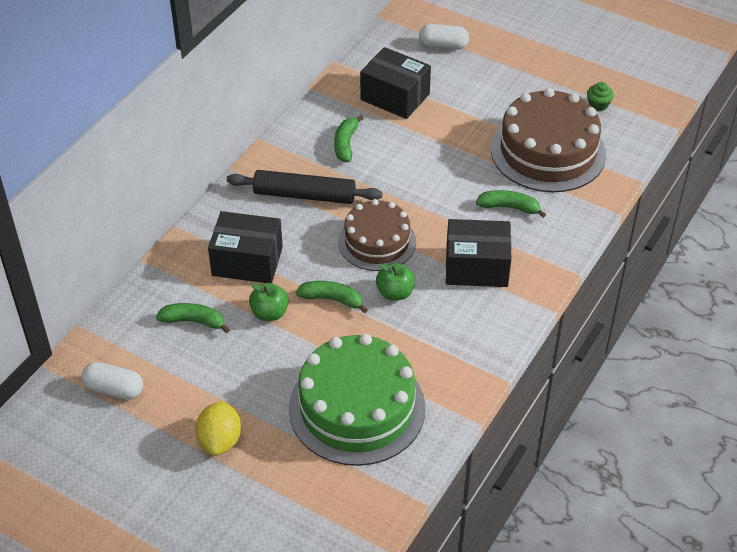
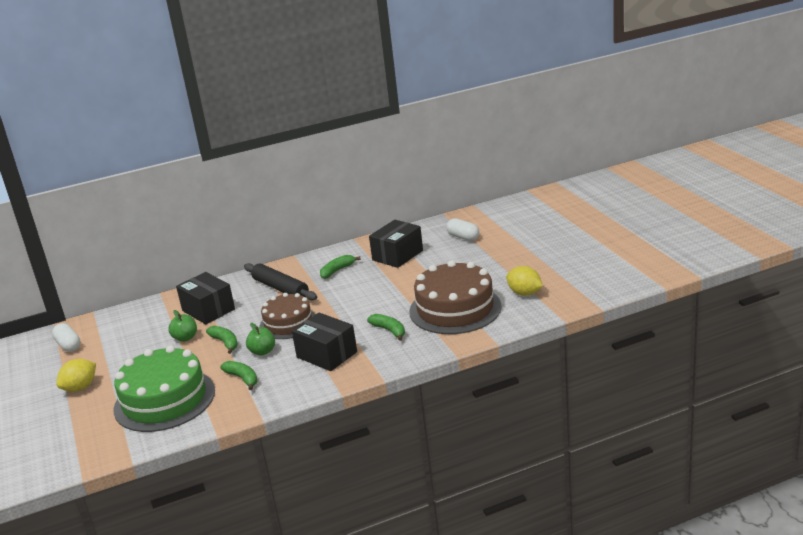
camera: 40 degrees right, 20 degrees down
green banana [156,303,230,333] -> green banana moved to [220,361,258,390]
black box [360,47,431,119] -> black box turned 60 degrees clockwise [369,220,423,268]
green cupcake [587,82,614,111] -> yellow lemon [506,266,543,296]

